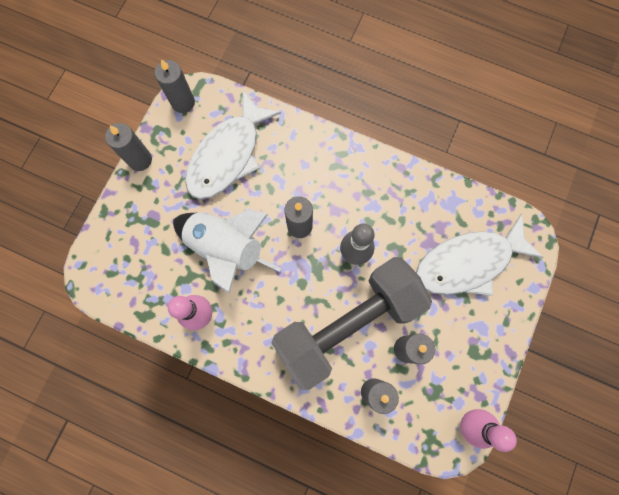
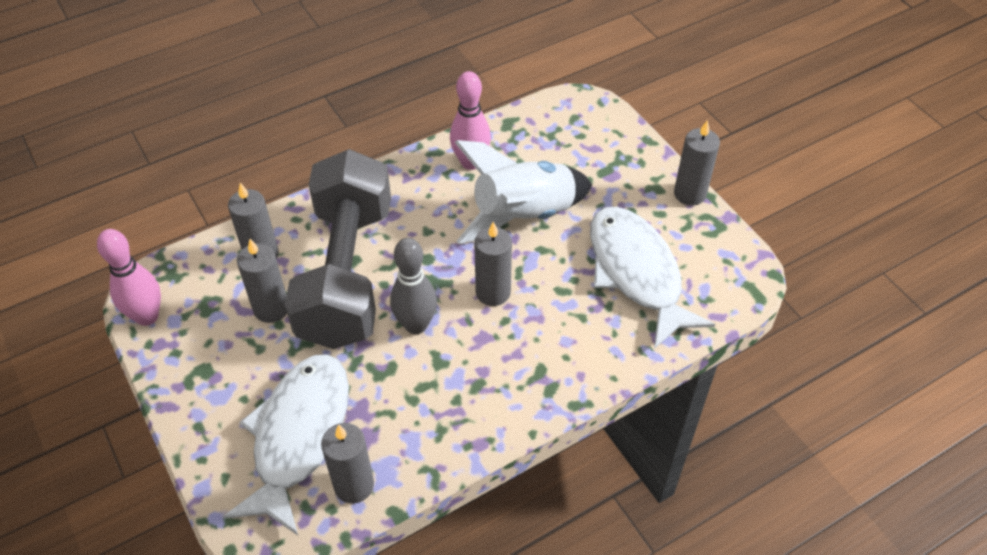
camera: 125 degrees right, 25 degrees down
grey candle [155,59,195,113] -> grey candle moved to [321,423,374,504]

